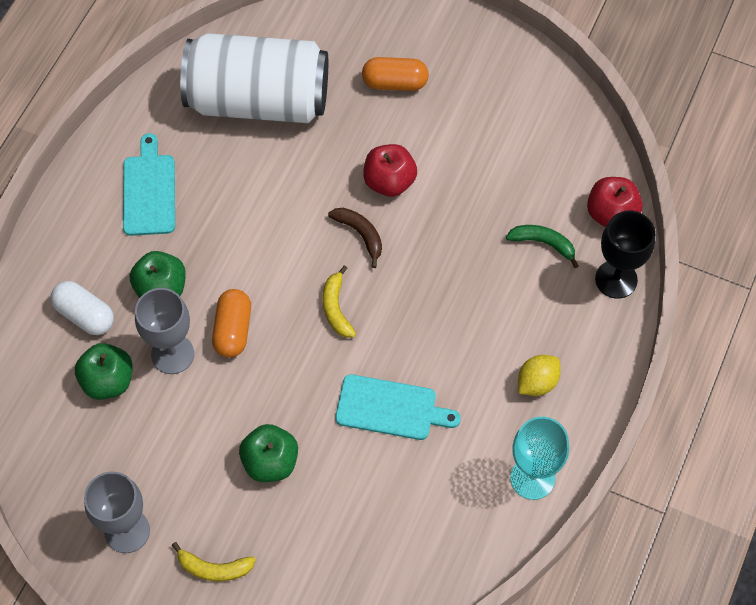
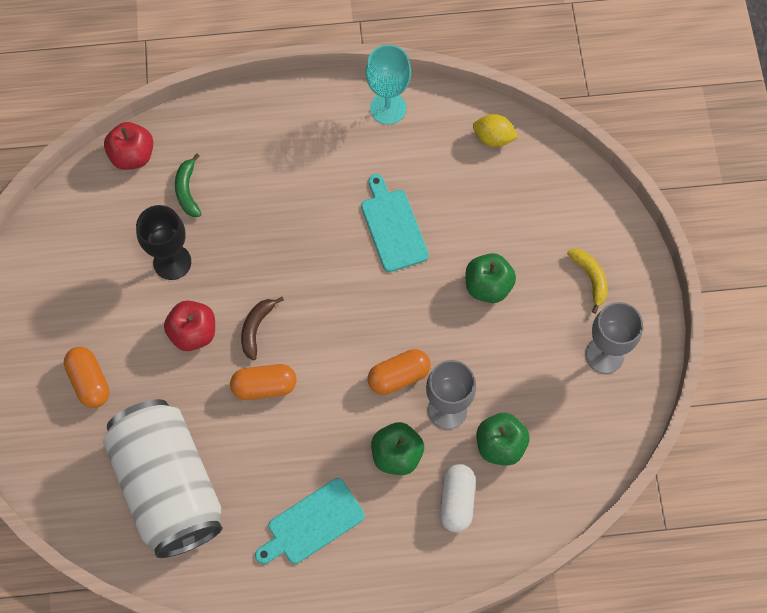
camera: 120 degrees left, 5 degrees up
yellow banana [323,265,356,338] -> none
yellow lemon [518,355,561,396] -> yellow lemon moved to [473,114,518,147]
black goblet [595,211,655,298] -> black goblet moved to [136,205,191,280]
none -> orange capsule [230,364,296,400]

